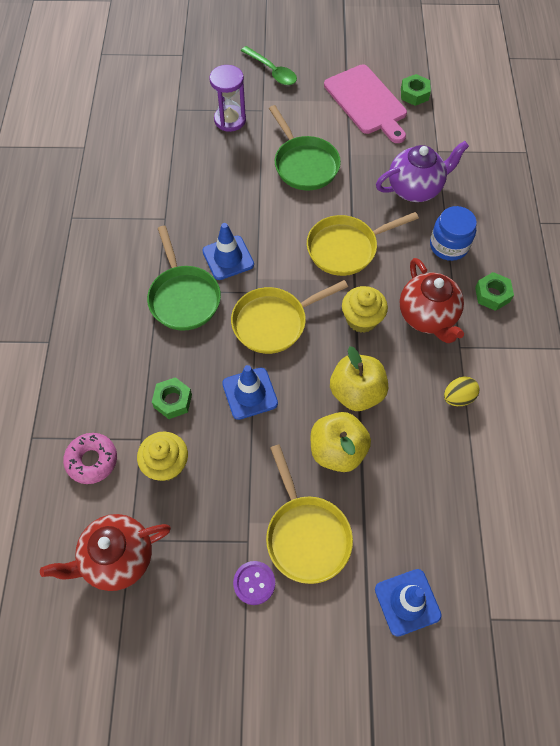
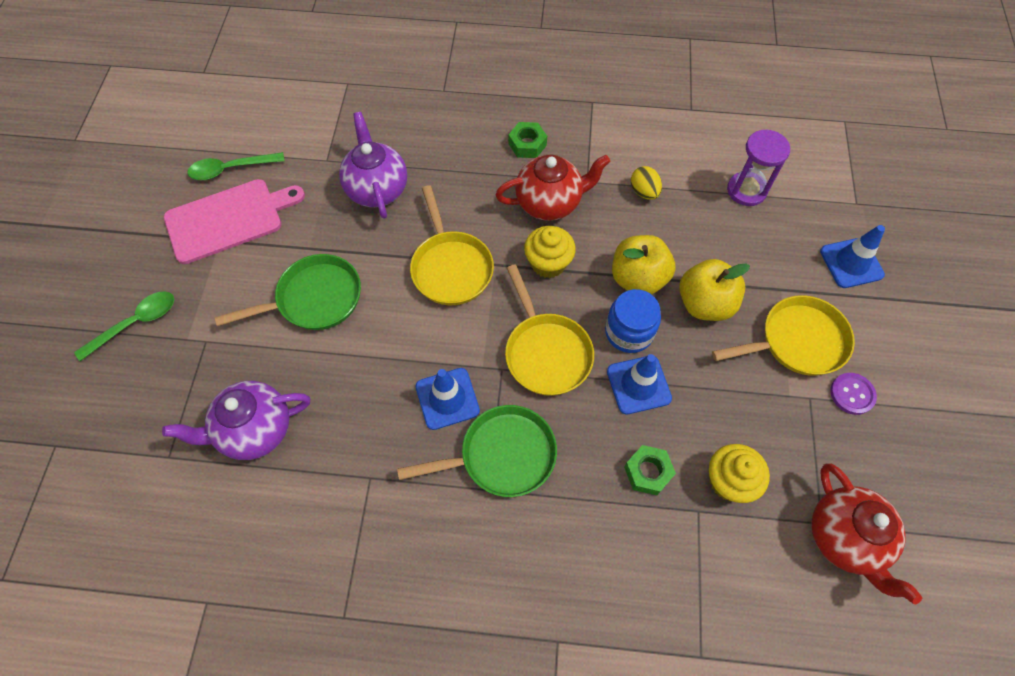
camera: 85 degrees left, 0 degrees up
pink donut [63,433,117,484] -> none
purple hourglass [209,65,246,132] -> purple hourglass moved to [727,129,790,206]
green nut [401,74,431,106] -> green spoon [187,152,285,180]
blue jar [430,206,477,261] -> blue jar moved to [605,289,661,353]
none -> purple teapot [162,381,310,460]

